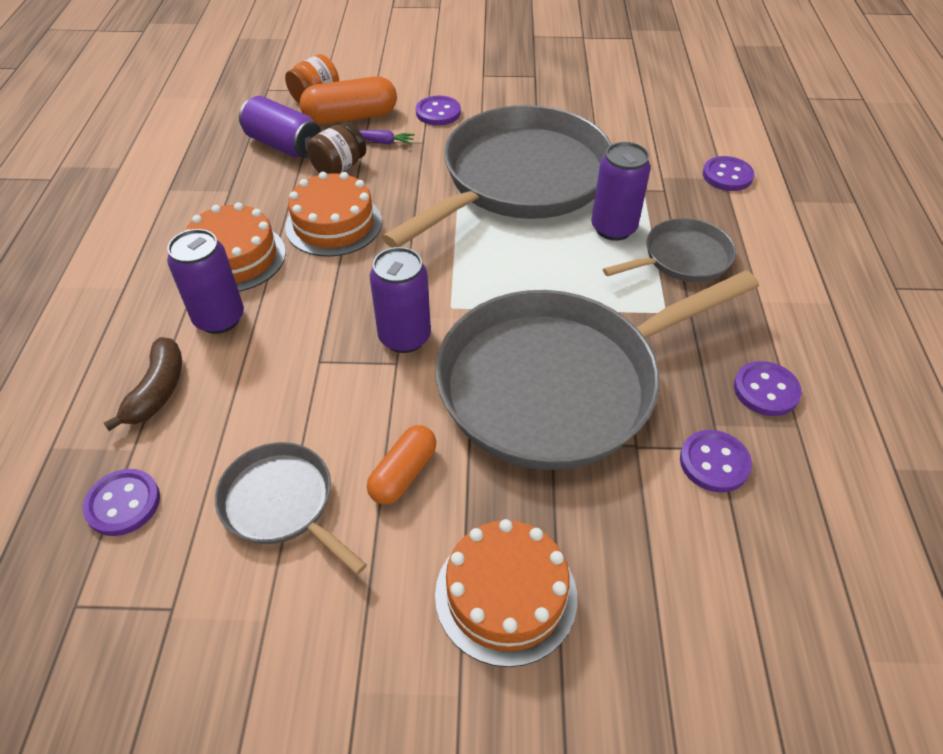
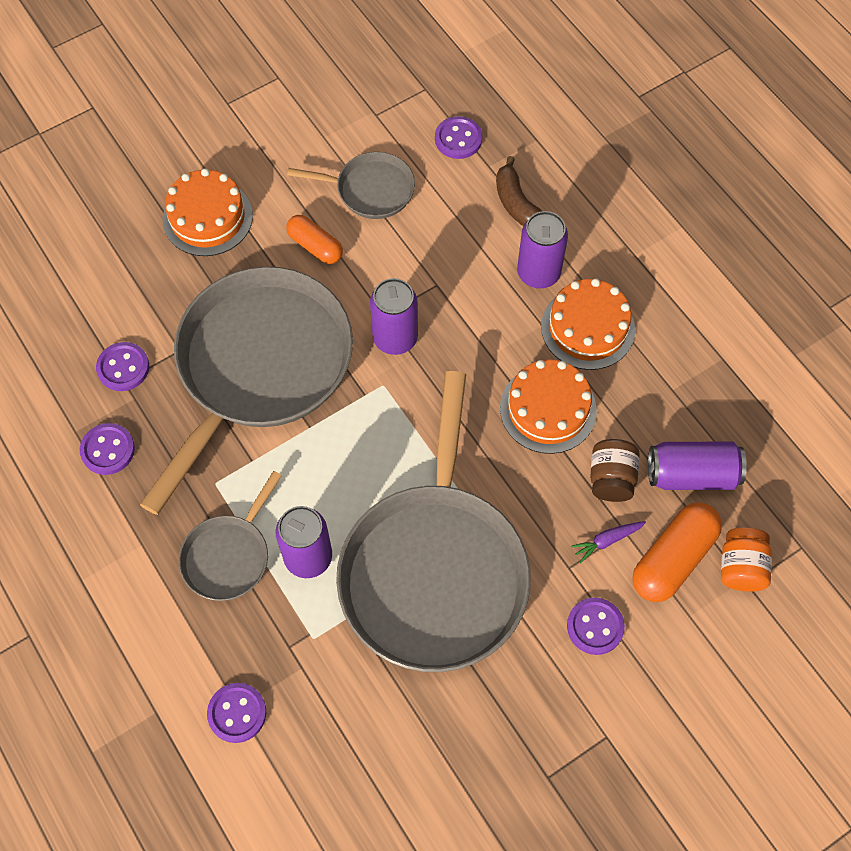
camera: 145 degrees right, 15 degrees up
orange capsule [367,425,437,505] -> orange capsule turned 45 degrees counterclockwise [286,215,343,264]

